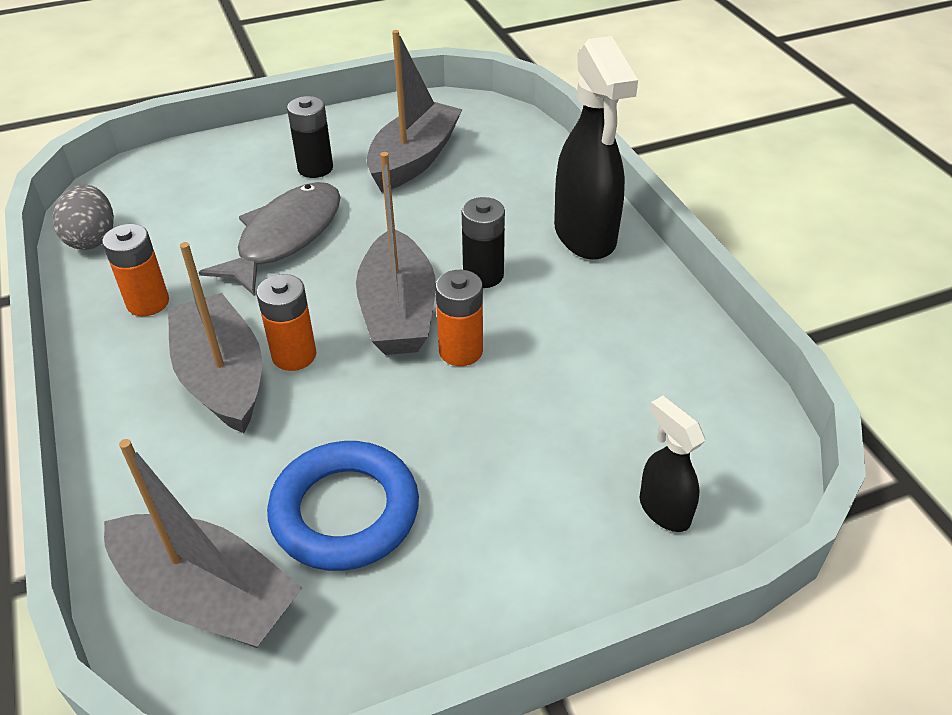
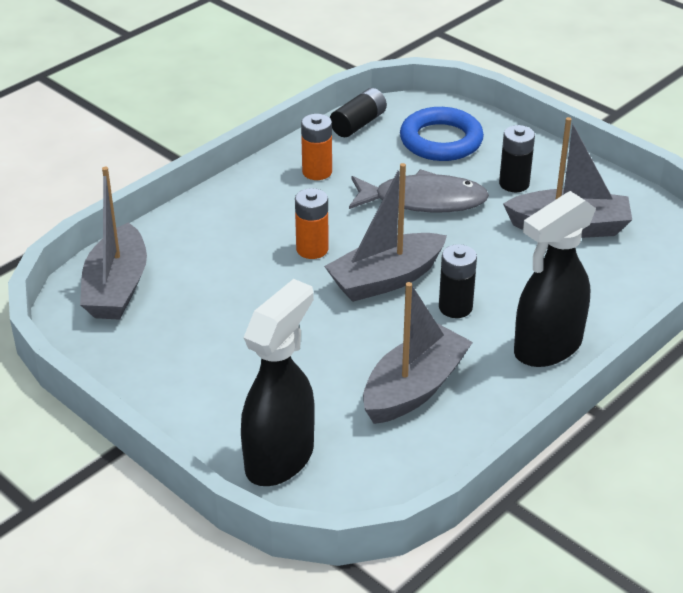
camera: 65 degrees right, 5 degrees down
grey egg [53,184,114,250] -> black battery [330,88,387,137]
grey boat [168,242,262,433] -> grey boat moved to [363,282,473,424]
blue ring [267,441,419,571] -> blue ring moved to [400,107,484,161]
orange battery [435,270,483,366] -> none
black spray bottle [640,396,705,532] -> black spray bottle [241,279,314,486], size x1.94

